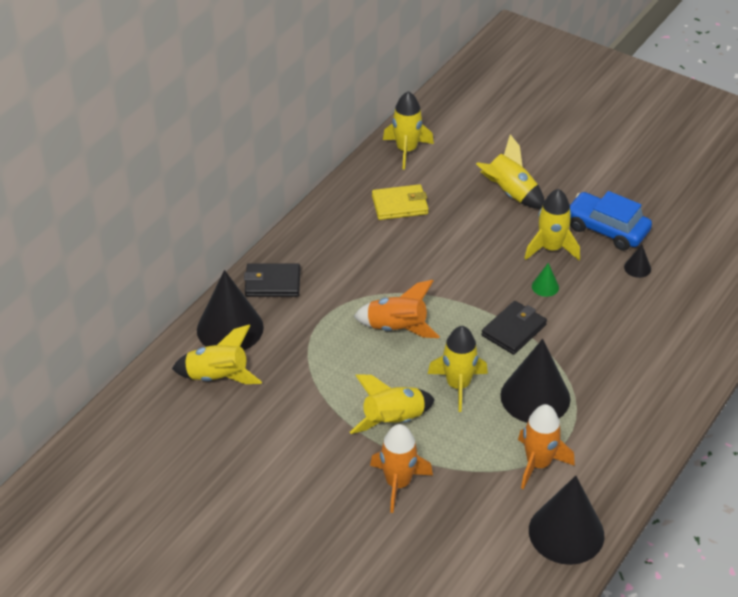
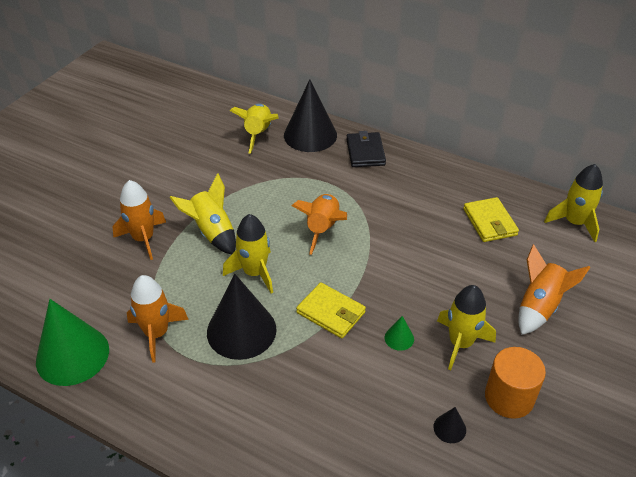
camera: 85 degrees right, 0 degrees up
yellow rocket [476,134,545,209] -> orange rocket [518,244,591,335]
black wallet [481,301,547,355] -> yellow wallet [296,282,366,338]
black cone [529,476,604,565] -> green cone [36,299,109,386]
blue car [570,191,652,251] -> orange cylinder [485,347,546,419]

